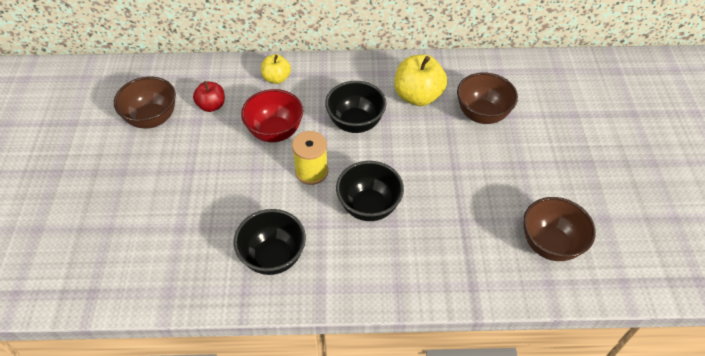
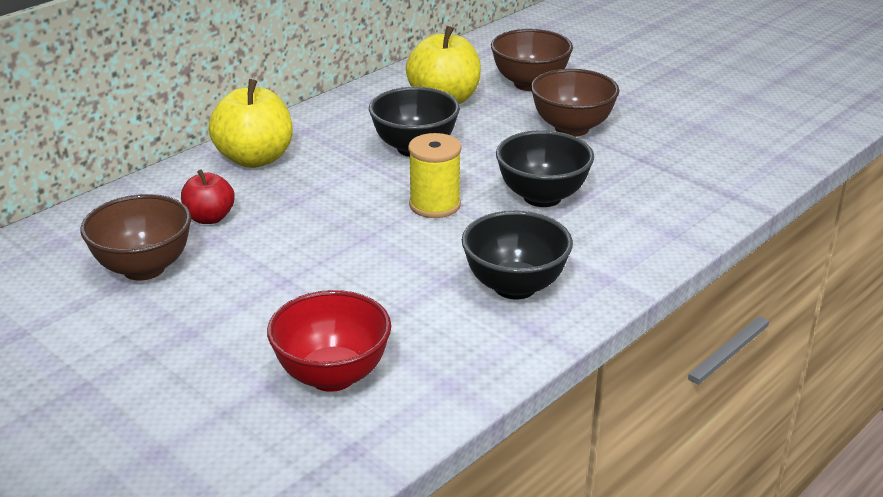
camera: 45 degrees left, 20 degrees down
red bowl [241,89,303,142] -> red bowl moved to [267,290,391,392]
yellow apple [261,54,291,84] -> yellow apple [209,79,293,168], size x1.69
brown bowl [523,197,596,261] -> brown bowl moved to [531,69,620,137]

